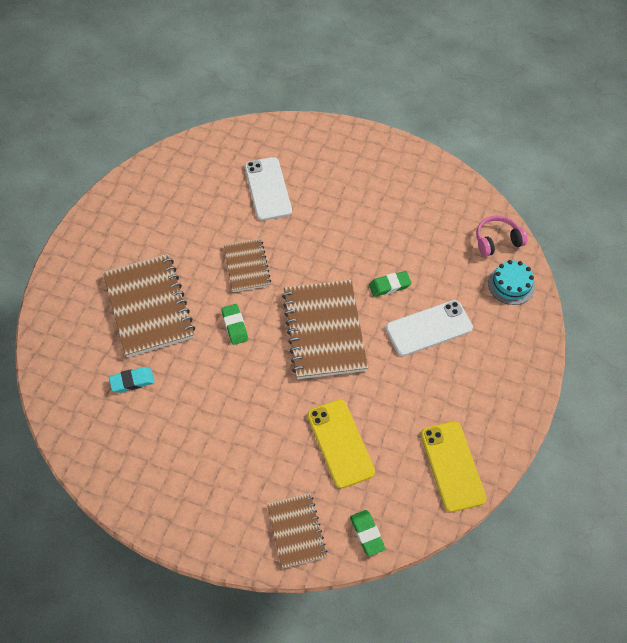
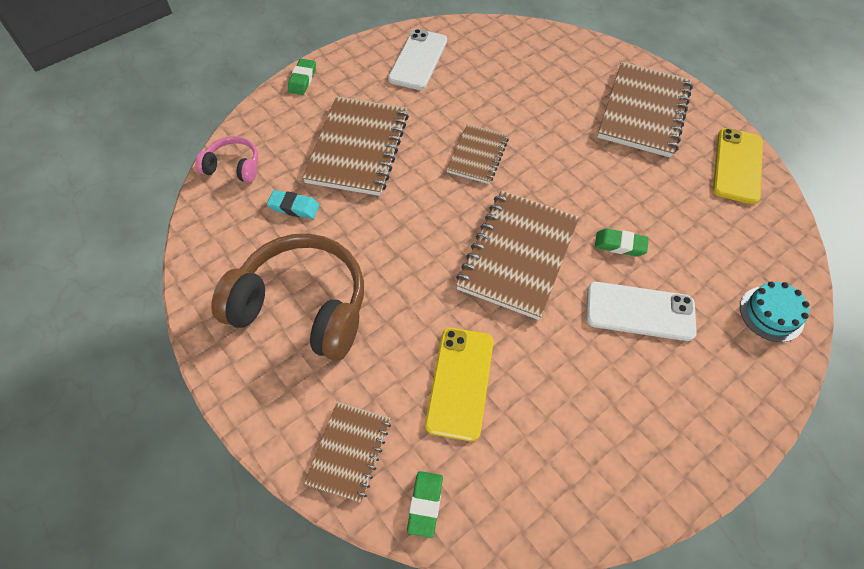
camera: 30 degrees right, 0 degrees up
green eraser [221,304,248,345] -> green eraser moved to [288,59,316,95]
white phone [245,157,292,221] -> white phone moved to [388,29,447,90]
yellow phone [421,421,486,512] -> yellow phone moved to [713,128,763,204]
pink headphones [476,215,527,257] -> pink headphones moved to [196,136,258,183]
none -> brown headphones [211,234,364,361]
none -> brown notebook [597,62,693,158]

